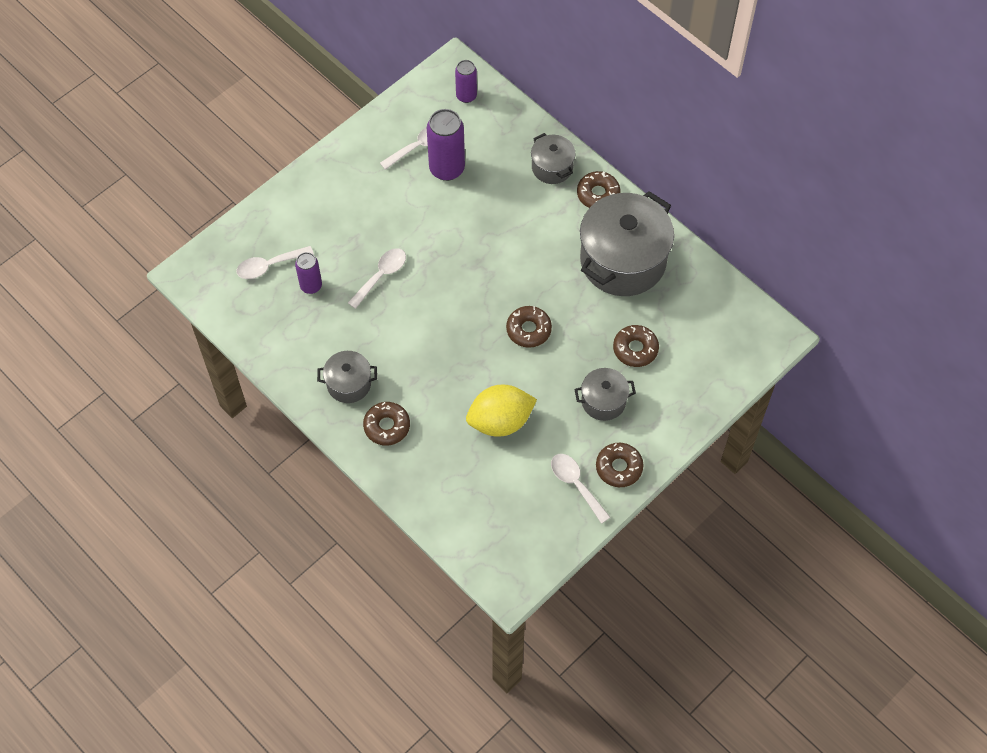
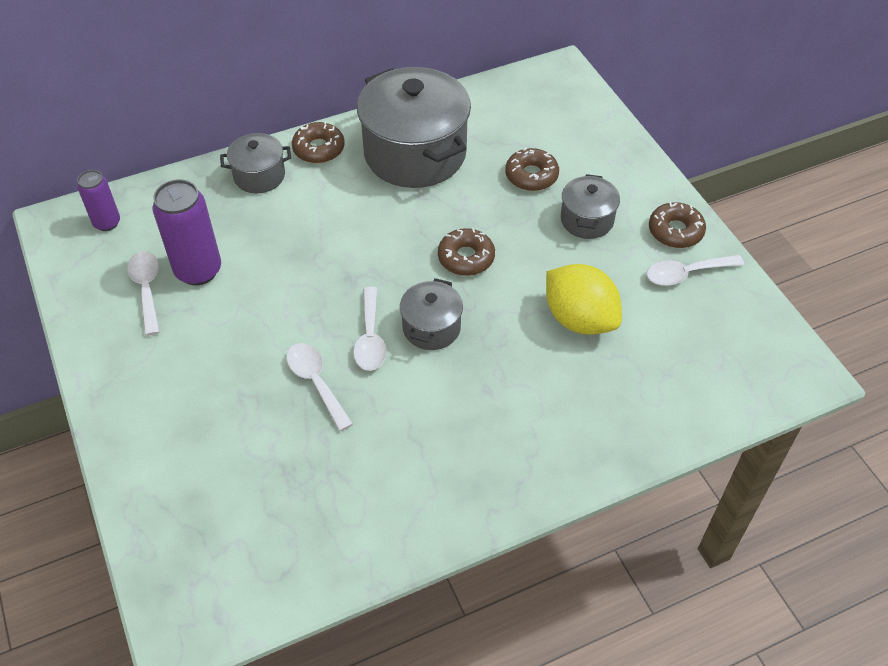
camera: 70 degrees left, 10 degrees down
white spoon [236,246,314,279] -> white spoon moved to [353,287,387,371]
purple can [295,252,322,294] -> none
grey pot [317,351,377,403] -> grey pot moved to [400,278,463,350]
brown donut [363,402,410,446] -> none
yellow lemon [466,385,537,437] -> yellow lemon turned 45 degrees counterclockwise [546,264,622,335]

